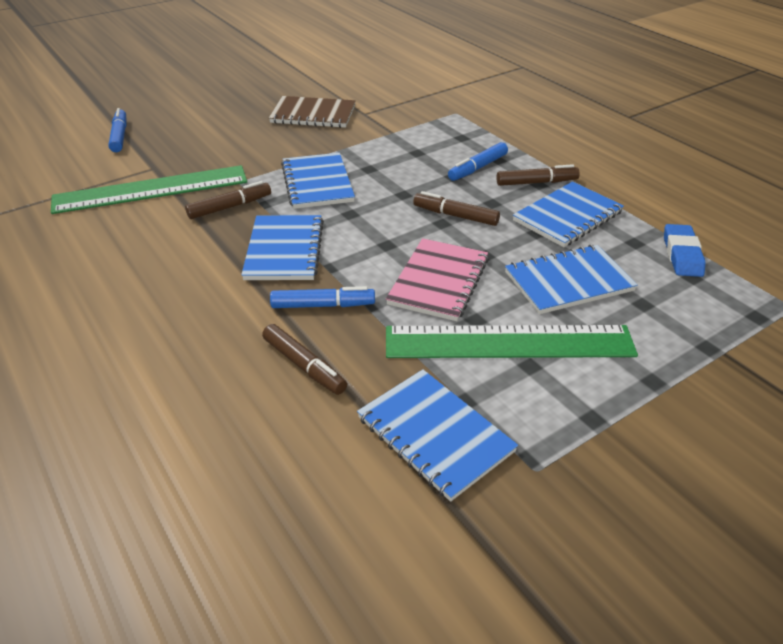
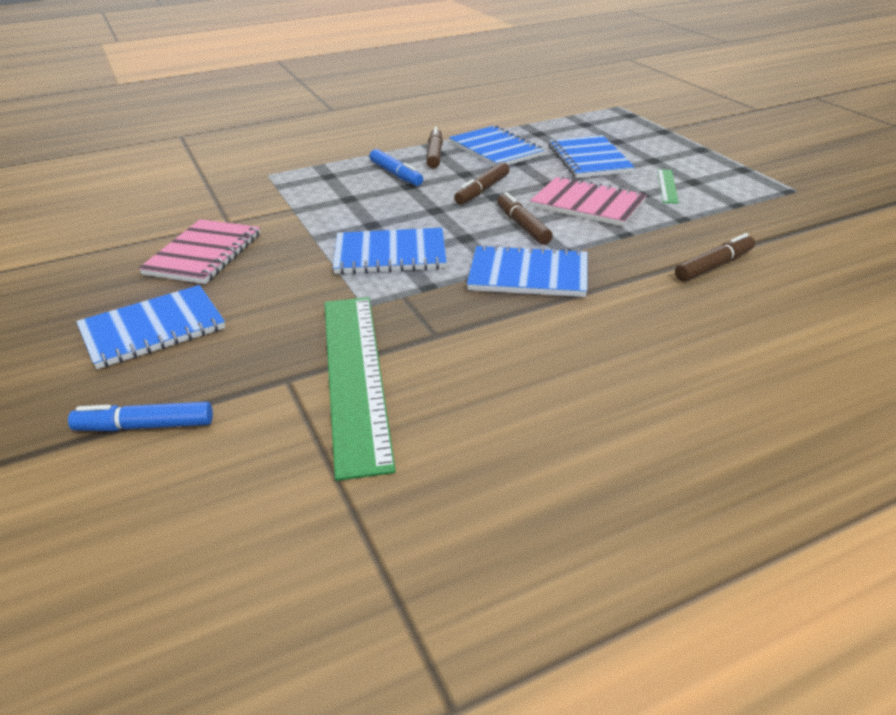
camera: 80 degrees left, 5 degrees down
brown marker [185,181,271,219] -> brown marker moved to [497,192,553,245]
brown notebook [269,96,356,128] -> pink notebook [138,219,260,284]
blue marker [270,286,375,308] -> none
blue notebook [357,369,518,502] -> blue notebook moved to [76,285,225,369]
green ruler [386,325,638,358] -> green ruler [658,169,679,204], size x0.41
blue eraser [664,224,706,277] -> none

